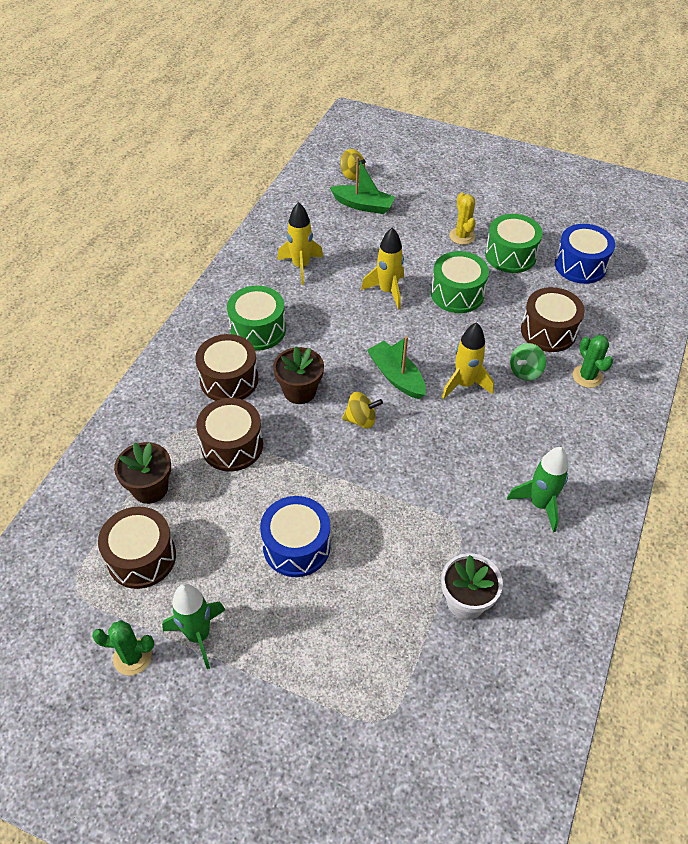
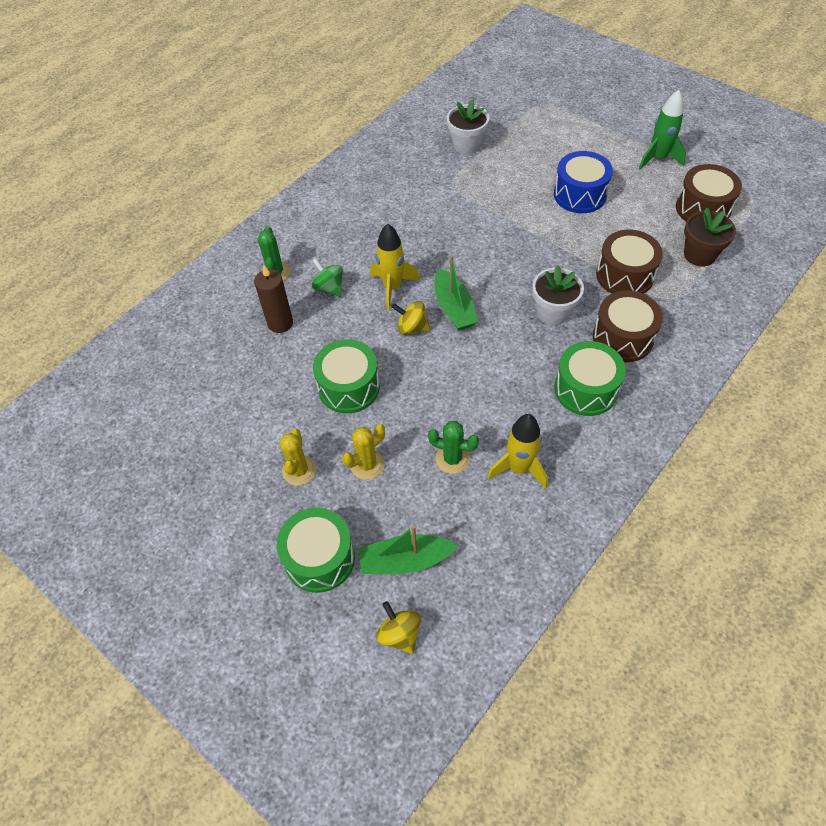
camera: 160 degrees left, 5 degrees up
green cactus [92,620,154,675] -> green cactus moved to [428,421,479,474]
brown flower pot [273,346,324,404] -> white flower pot [532,265,584,325]
green boat [329,157,395,214] -> green boat turned 45 degrees counterclockwise [358,525,458,574]
yellow spinning top [342,392,383,429] -> yellow spinning top moved to [392,301,430,335]
yellow rocket [361,227,404,310] -> none
green drum [485,214,543,273] -> green drum moved to [277,508,355,593]
green rocket [507,447,568,532] -> none
green spinning top [510,343,546,381] -> green spinning top turned 105 degrees counterclockwise [311,258,343,297]
brown drum [521,287,585,352] -> brown candle [254,265,293,333]
blue drum [555,224,615,284] -> none
none -> yellow cactus [342,424,385,480]

